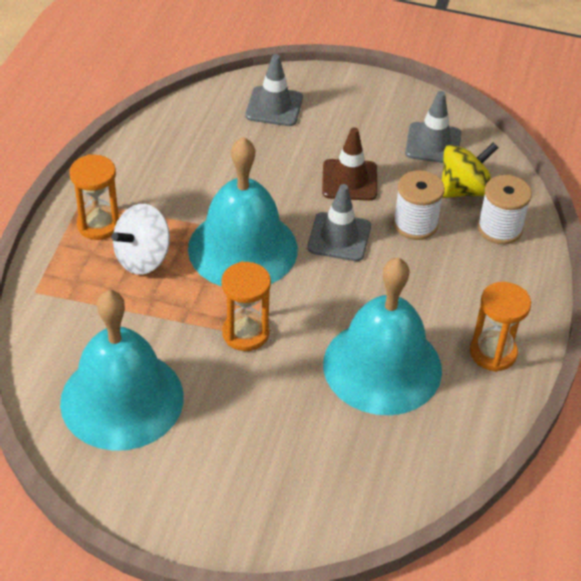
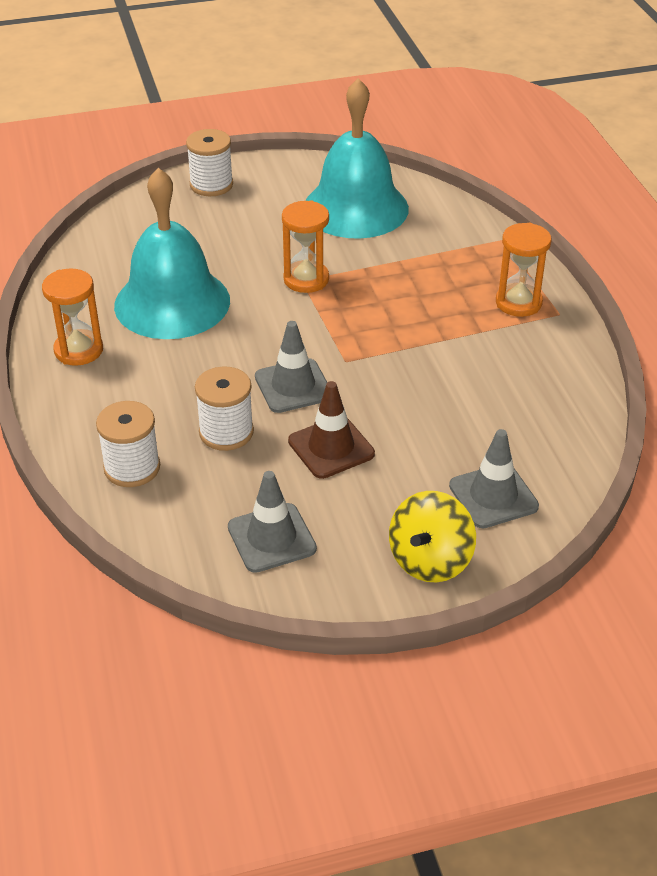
camera: 150 degrees right, 5 degrees down
white spinning top [111,204,170,275] -> none
turquoise bell [188,137,298,287] -> none
yellow spinning top [442,142,499,198] -> yellow spinning top moved to [389,491,476,583]
none -> white spool [186,129,233,196]

